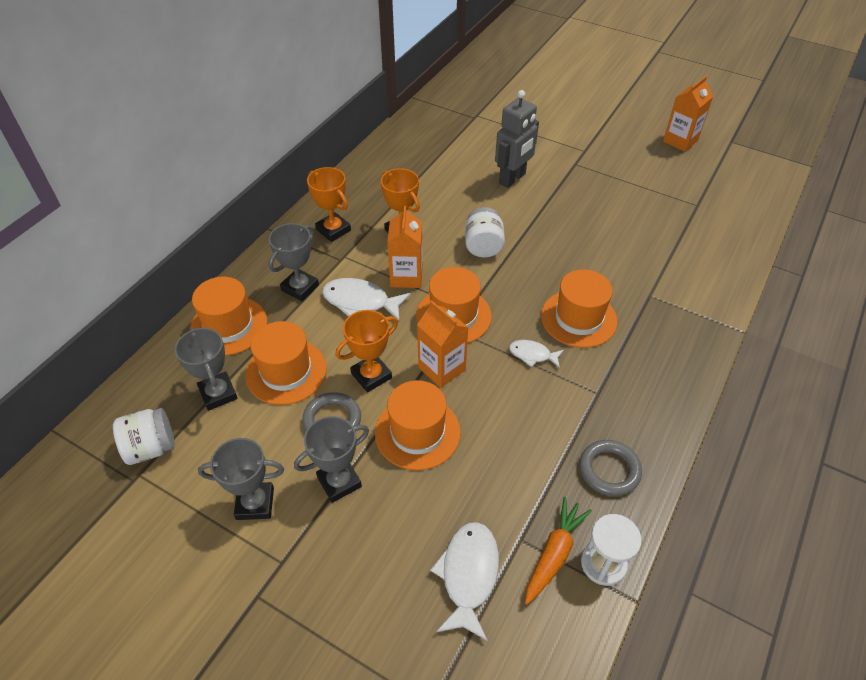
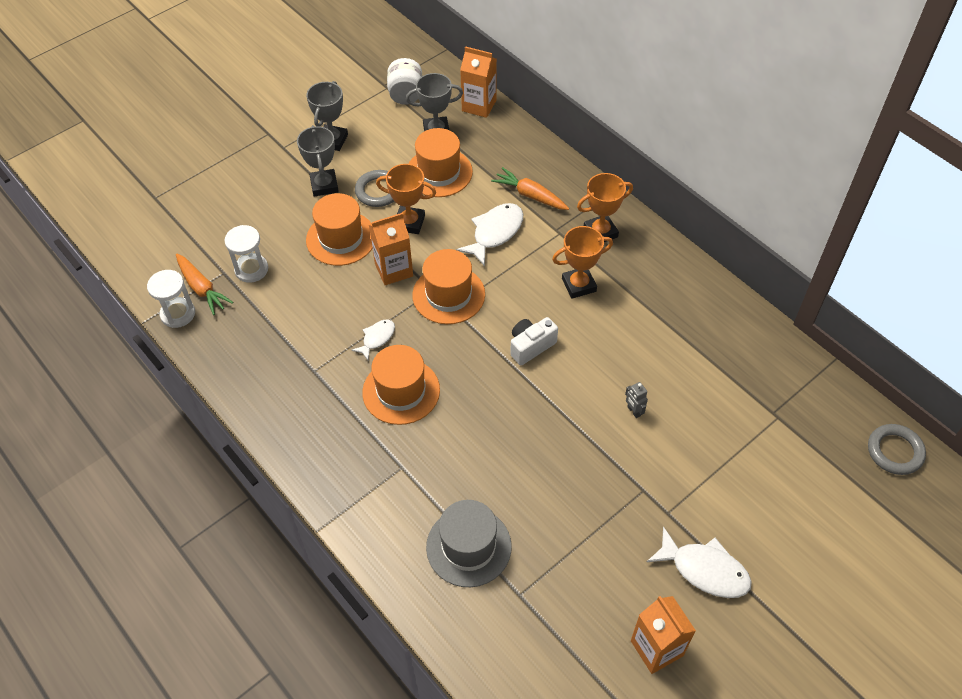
camera: 110 degrees right, 5 degrees up
orange hat [190,277,267,356] -> none
grey trophy [269,223,319,301] -> orange carrot [491,167,569,210]
orange trophy [335,310,398,392] -> orange trophy turned 60 degrees counterclockwise [376,164,436,234]
orange carton [387,206,423,288] -> orange carton moved to [460,46,497,118]
white fish [430,522,499,641] -> white fish moved to [647,526,752,598]
white jar [465,207,505,257] -> white camera [510,317,558,365]
grey robot [495,90,539,188] -> grey robot [625,382,648,418], size x0.42
grey ring [580,440,642,496] -> grey ring moved to [868,424,926,475]
none -> white hourglass [224,225,268,283]
none -> grey hat [426,500,512,587]

